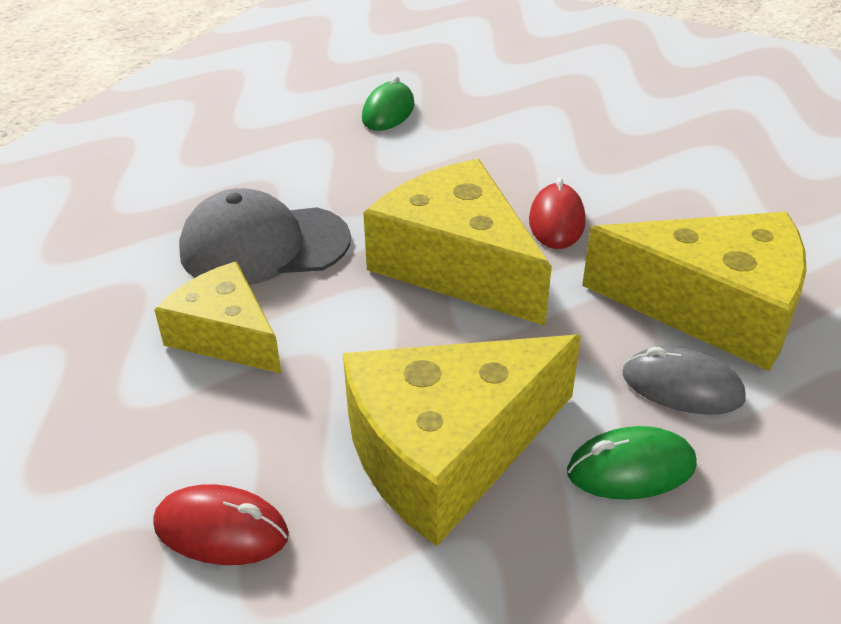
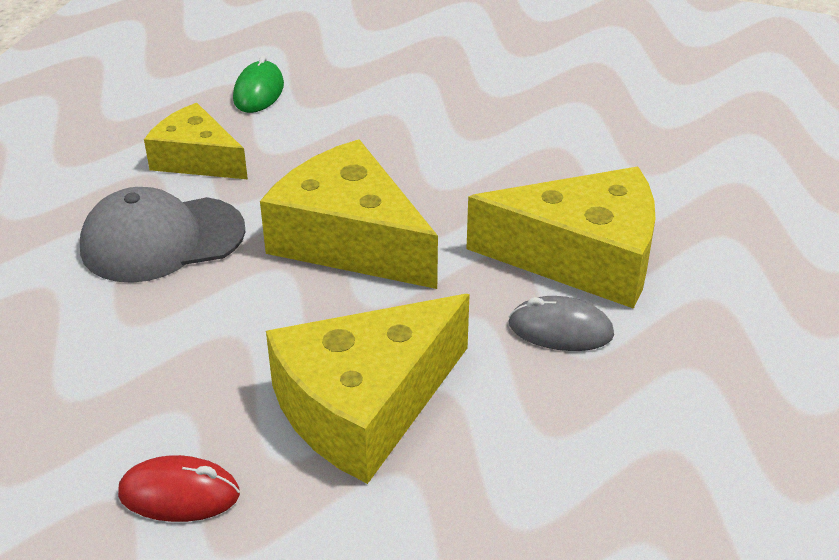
camera: 10 degrees left, 0 degrees up
yellow cheese [154,262,282,374] -> yellow cheese moved to [144,103,248,179]
red mouse [529,178,585,249] -> none
green mouse [567,426,697,500] -> none

